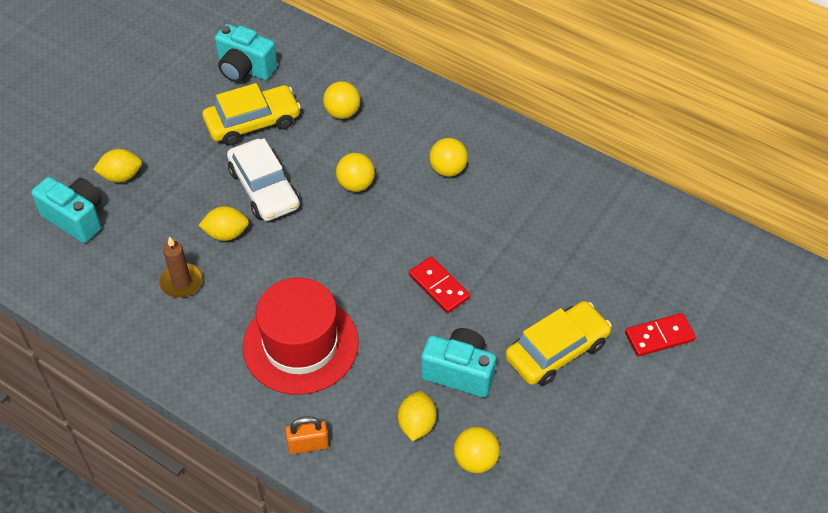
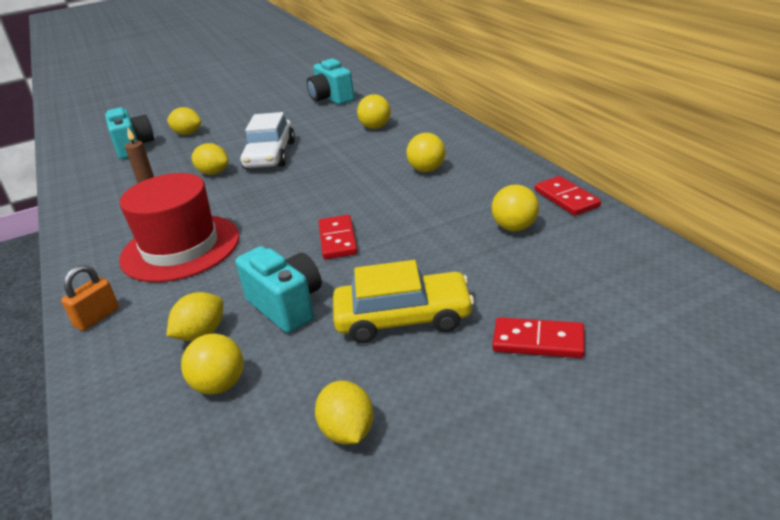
camera: 35 degrees right, 20 degrees down
yellow car [202,83,301,146] -> none
orange padlock [285,416,329,454] -> orange padlock turned 75 degrees counterclockwise [61,265,119,331]
yellow ball [336,153,375,192] -> yellow ball moved to [492,185,539,231]
none -> yellow lemon [315,381,374,445]
none -> red domino [535,176,601,216]

